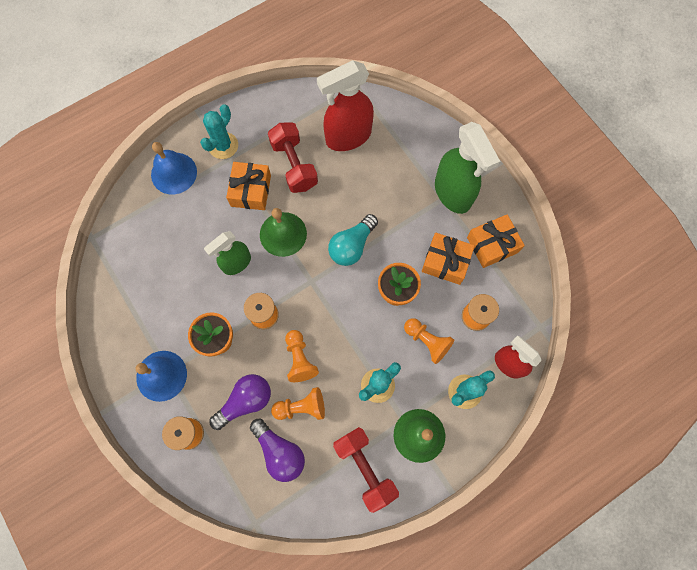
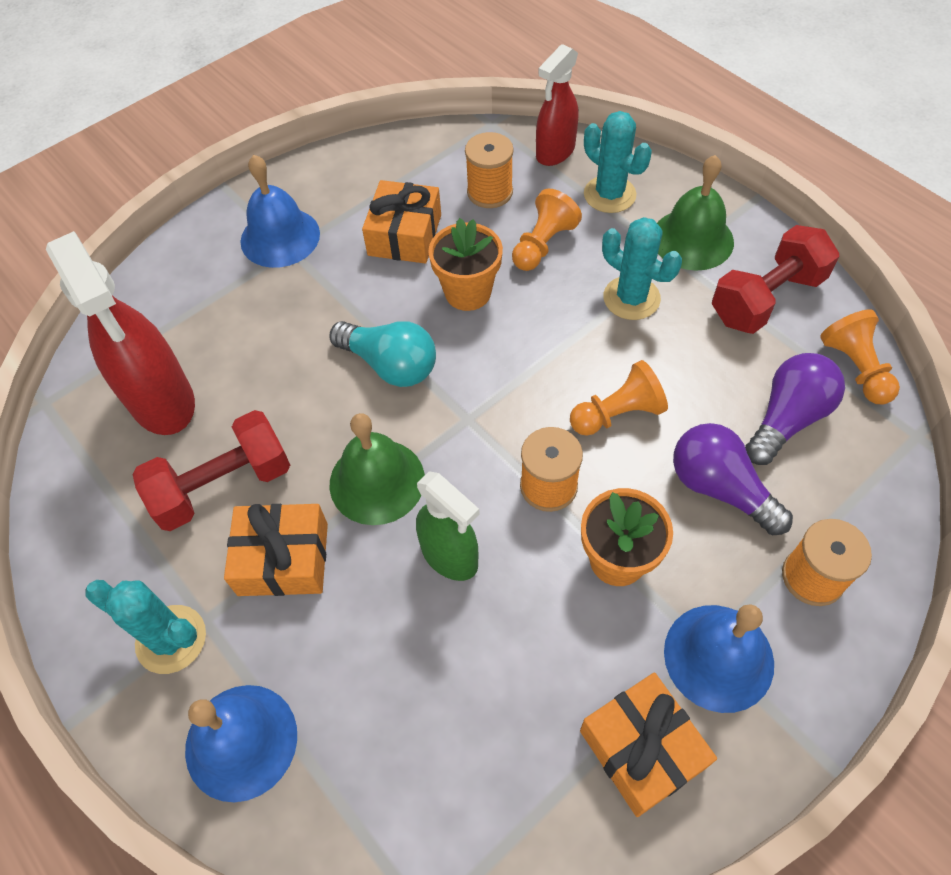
camera: 95 degrees left, 15 degrees down
orange pawn [271,387,325,420] -> orange pawn moved to [820,310,900,405]
green spray bottle [435,122,500,214] -> blue bell [241,155,320,268]
orange gift [467,214,525,268] -> orange gift moved to [580,673,717,817]

